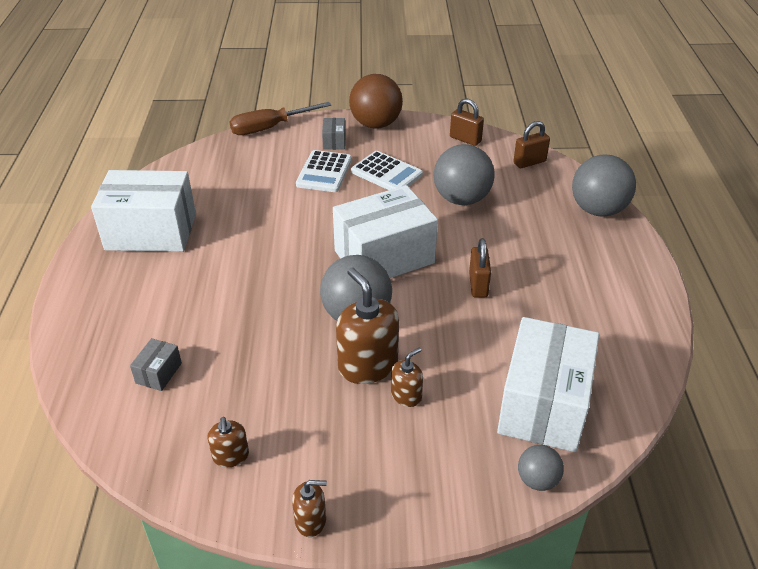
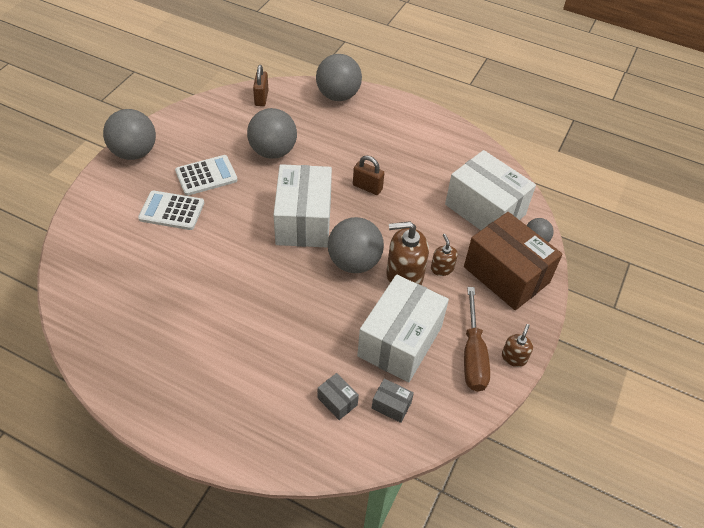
camera: 65 degrees left, 10 degrees up
white box [91,170,196,252] -> white box moved to [357,275,449,383]
brown soap dispenser [207,417,249,467] -> none
brown screwdriver [229,102,331,135] -> brown screwdriver moved to [464,287,490,392]
white calculator [296,150,352,192] -> white calculator turned 150 degrees clockwise [138,190,204,230]
grey box [322,118,346,150] -> grey box moved to [372,379,414,423]
brown ball [349,74,403,129] -> grey ball [103,109,156,160]
brown padlock [450,98,484,146] -> none
none -> brown box [464,212,563,310]

